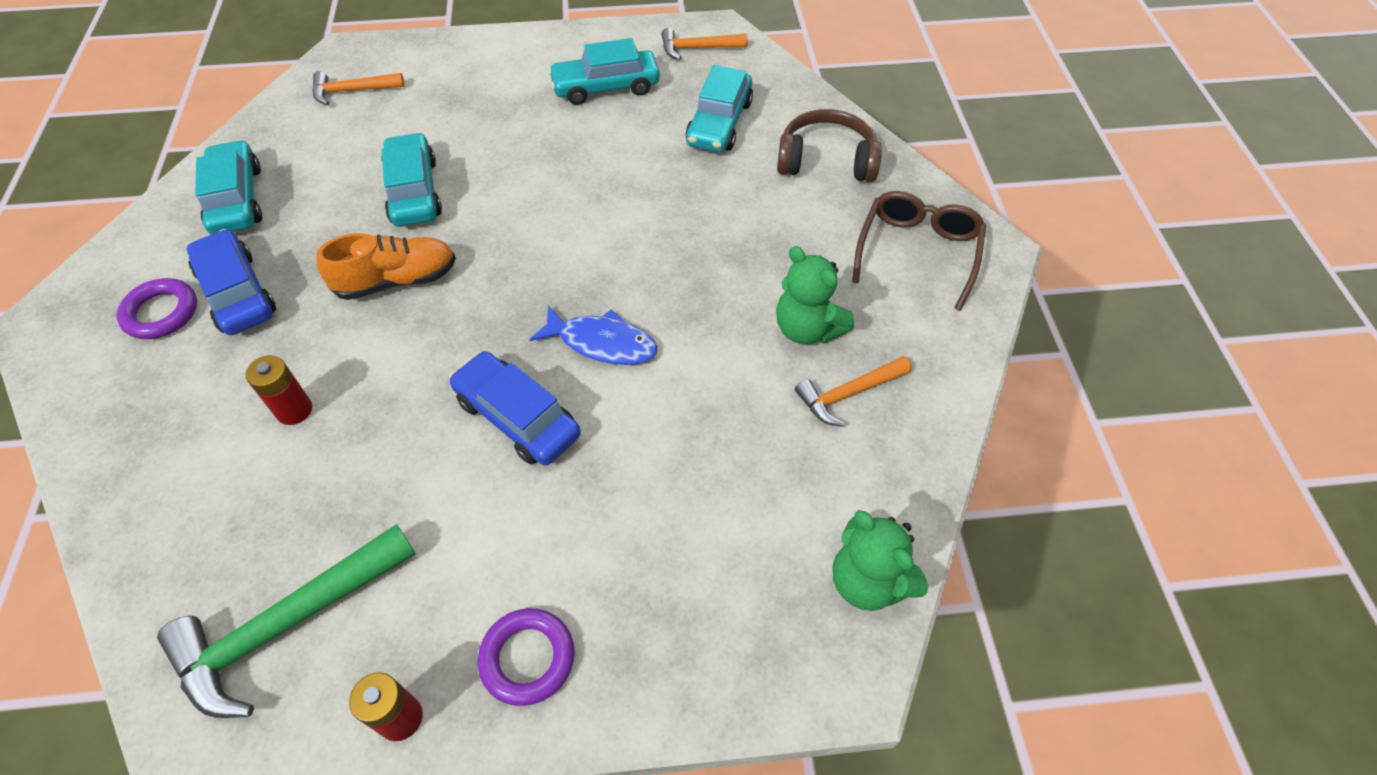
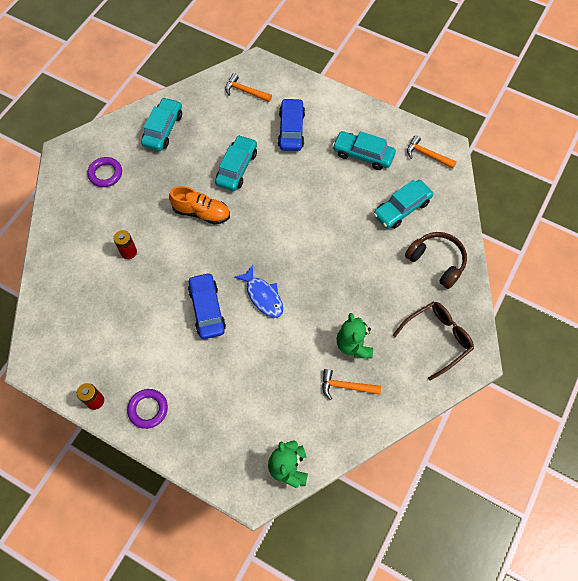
camera: 35 degrees right, 10 degrees up
green hammer [157,524,416,718] -> none
blue car [187,229,276,335] -> blue car moved to [278,98,305,151]

